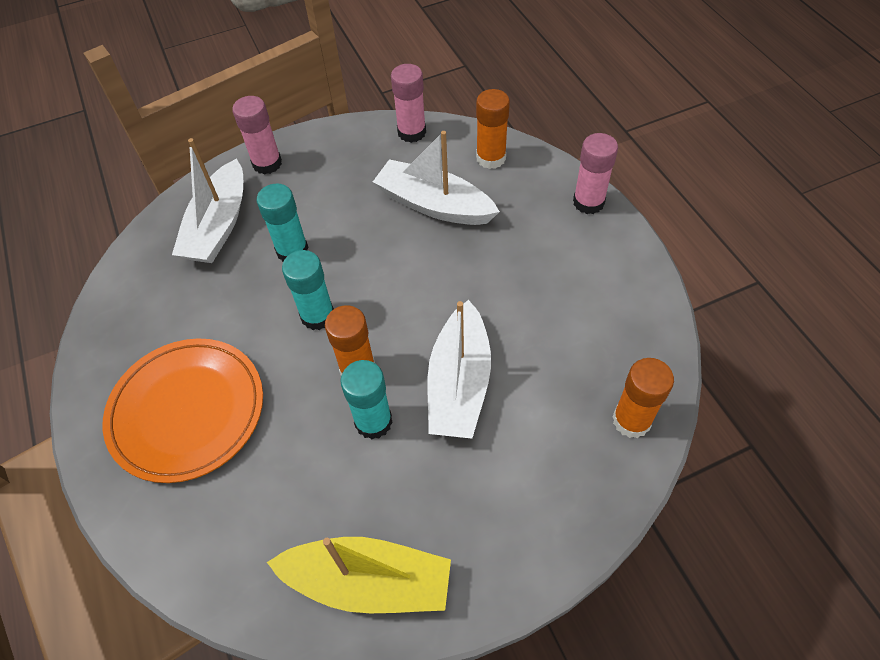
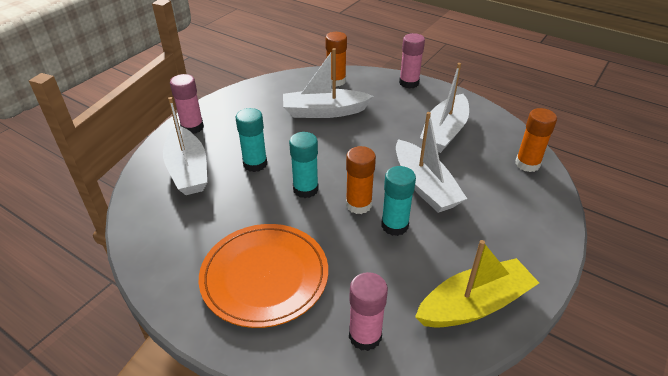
camera: 35 degrees left, 15 degrees down
pink glue stick [391,64,426,143] -> pink glue stick moved to [349,272,388,351]
none -> white boat [420,63,469,153]

